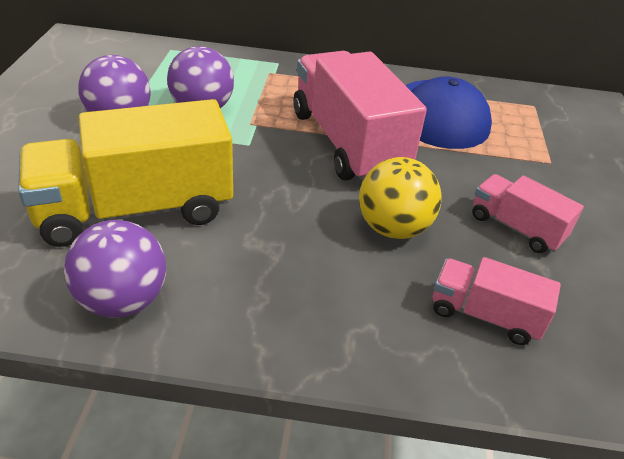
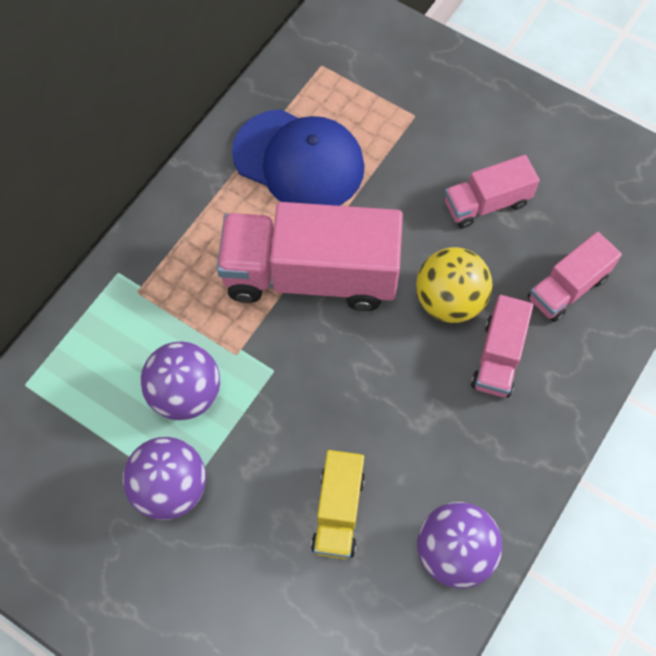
camera: 60 degrees left, 25 degrees up
yellow truck [18,99,233,247] -> yellow truck [311,450,365,559], size x0.52
none -> pink truck [471,295,533,398]

